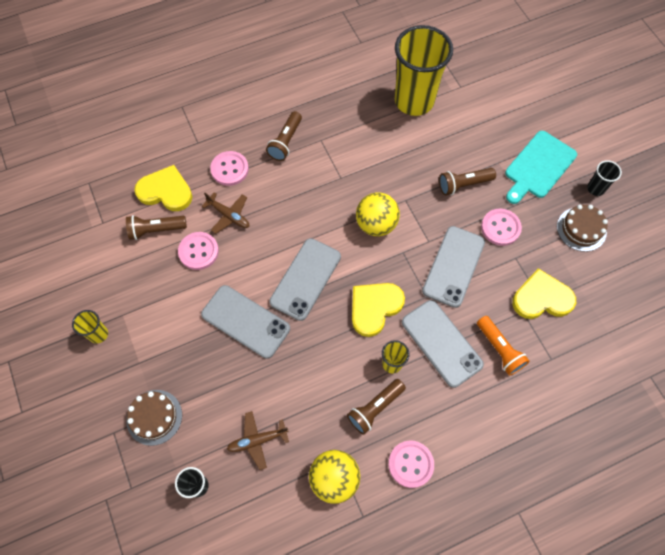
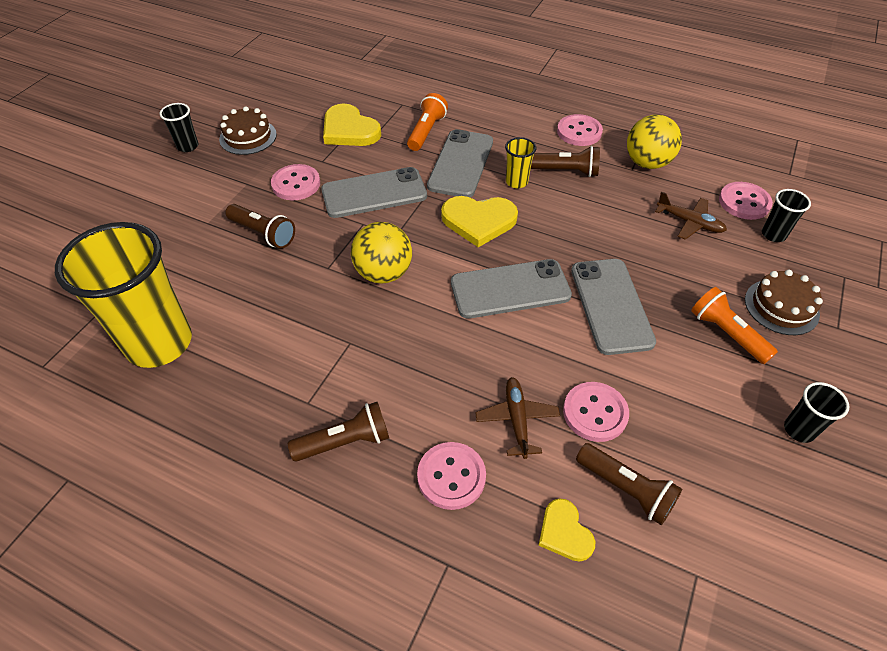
camera: 130 degrees left, 15 degrees down
yellow cup [72,310,108,344] -> black cup [784,382,850,443]
yellow heart [134,165,193,211] -> yellow heart [538,498,595,562], size x0.59
turquoise cutting board [505,131,577,204] -> none
none -> orange flashlight [691,287,778,364]
none -> pink button [719,182,773,220]

